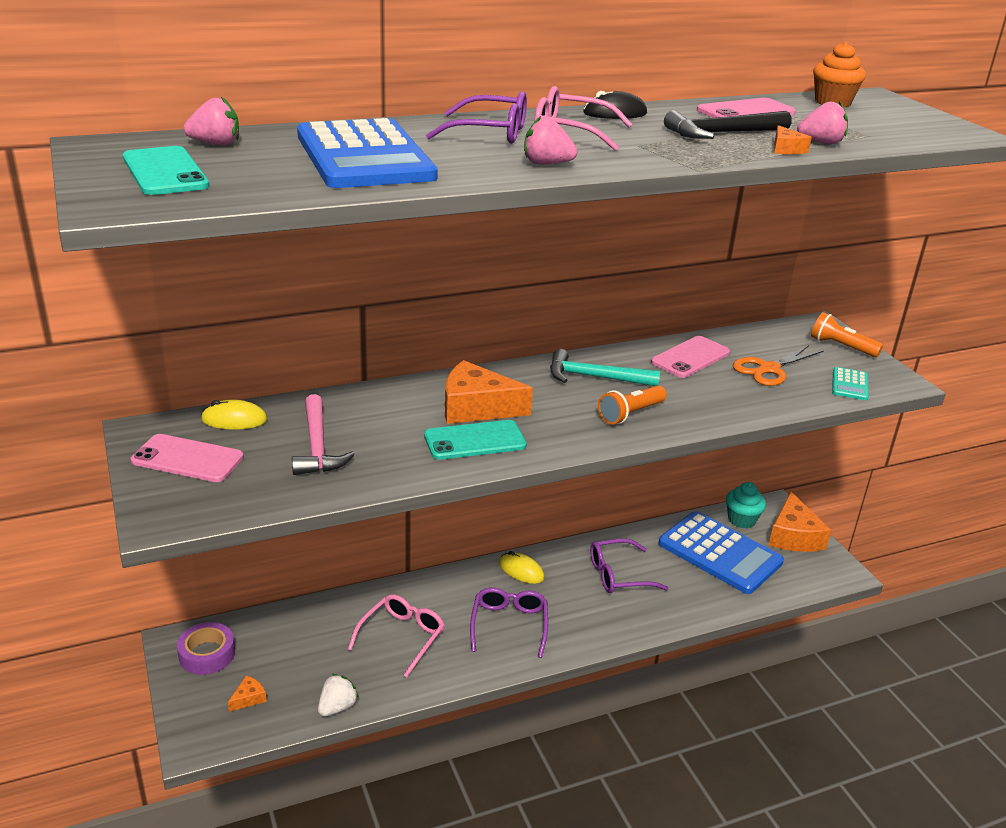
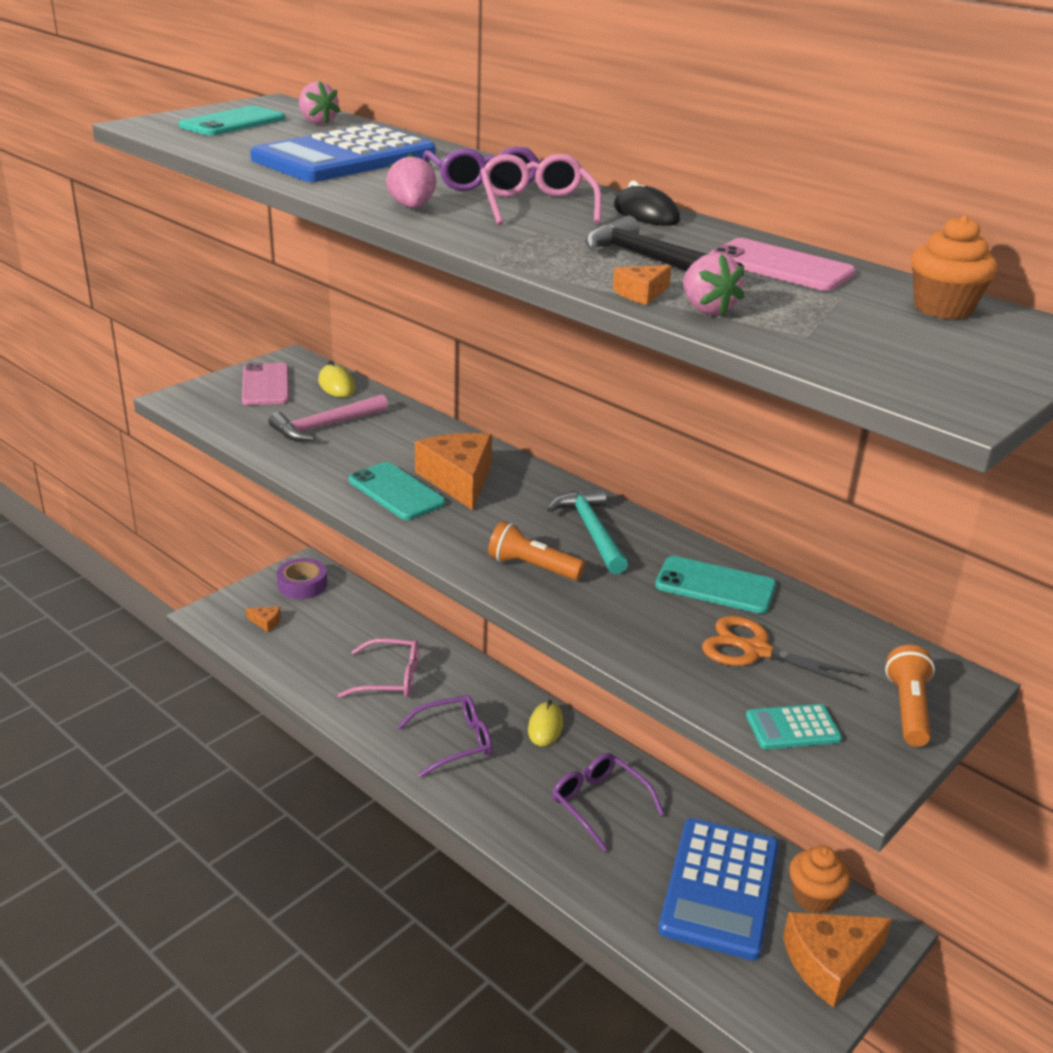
camera: 65 degrees right, 0 degrees up
white strawberry [318,674,359,716] -> none
pink phone [651,336,730,378] -> turquoise phone [655,556,776,614]
turquoise cupcake [726,482,766,528] -> orange cupcake [789,845,850,914]

